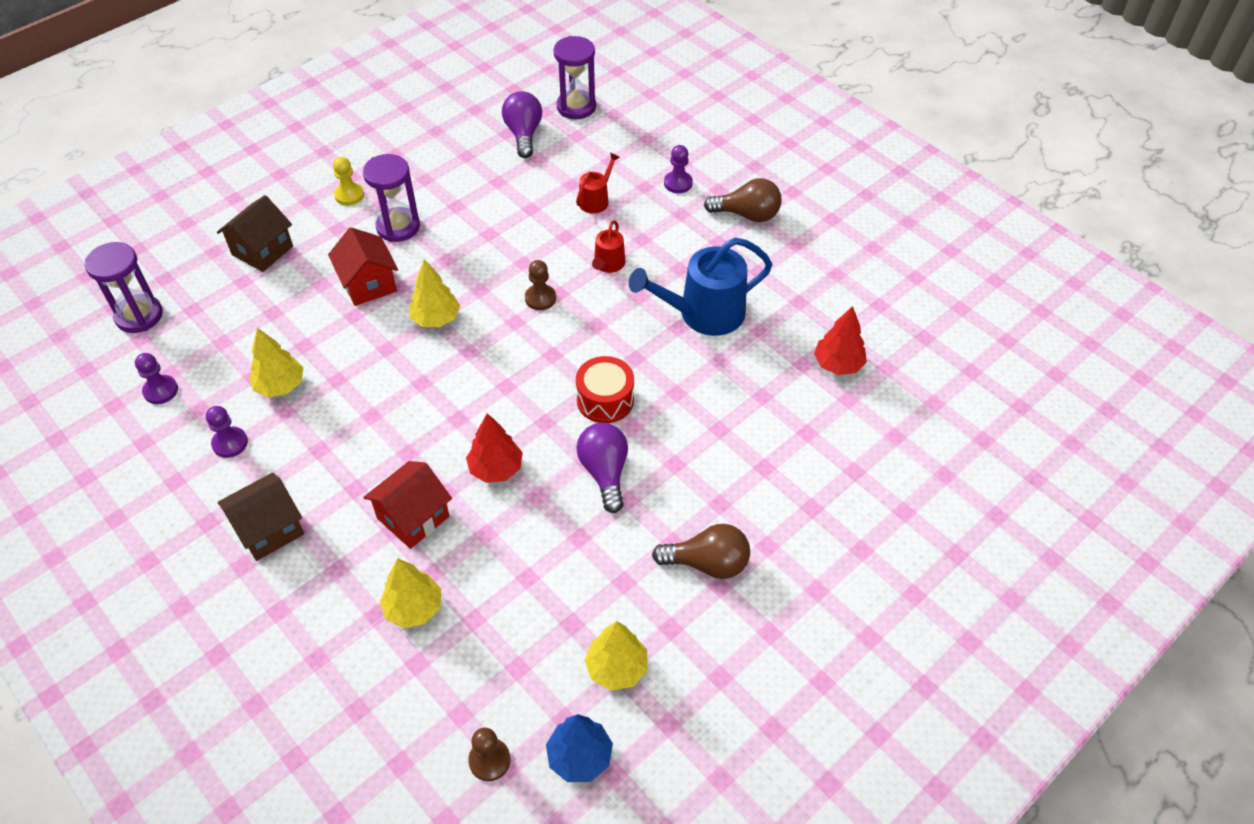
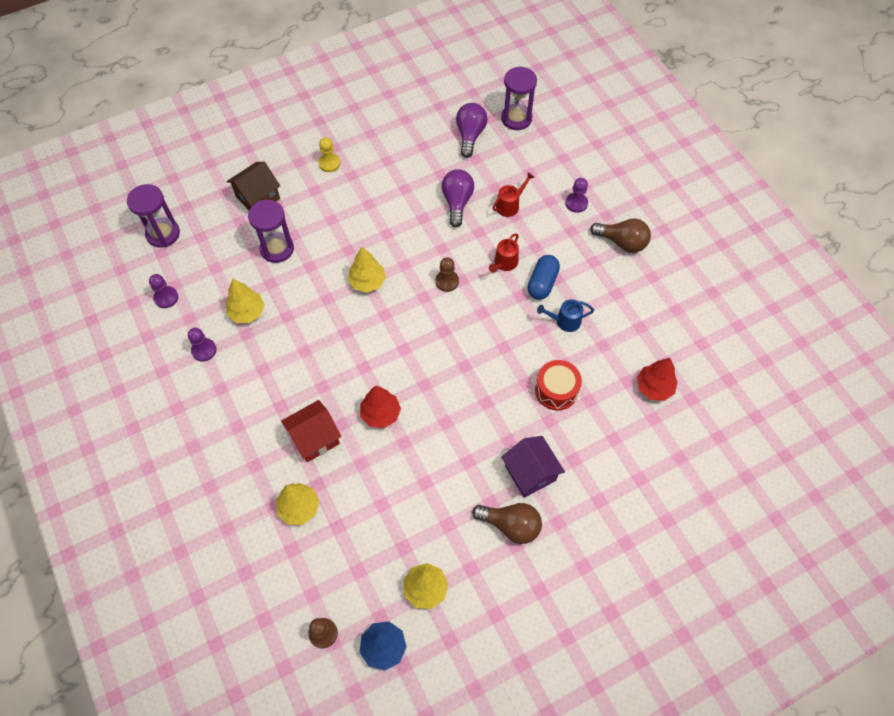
camera: 15 degrees right, 10 degrees up
brown house [218,473,304,561] -> none
red house [328,227,398,306] -> none
purple hourglass [363,154,420,242] -> purple hourglass moved to [248,200,294,263]
red drum [576,356,634,423] -> red drum moved to [535,360,582,410]
purple light bulb [576,423,628,513] -> purple light bulb moved to [441,169,474,228]
blue watering can [629,237,772,336] -> blue watering can [537,299,594,332], size x0.50
none -> purple house [501,436,565,498]
none -> blue capsule [527,255,560,300]

